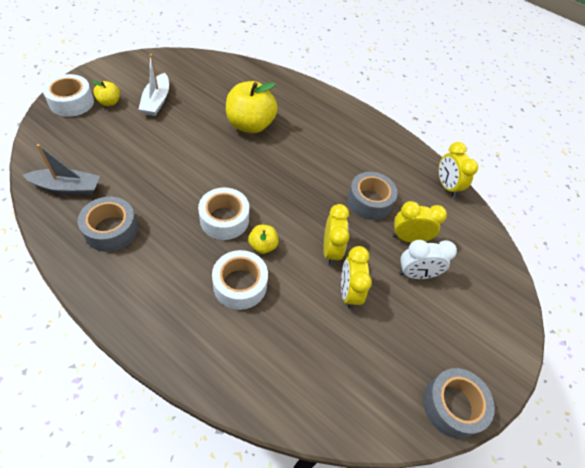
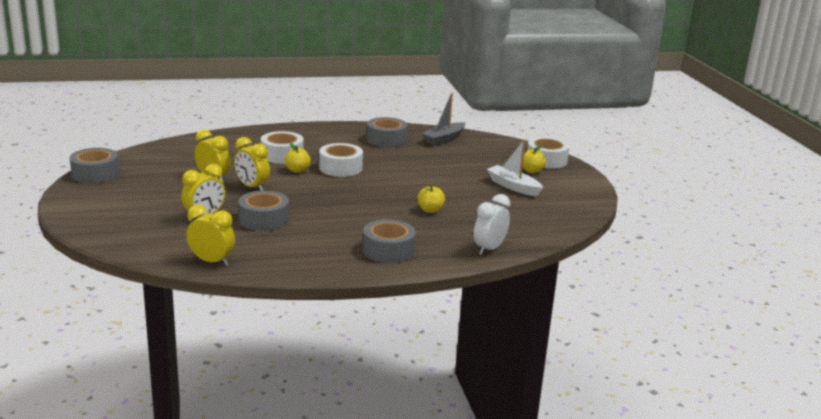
camera: 135 degrees right, 30 degrees down
yellow apple [226,81,277,133] -> yellow apple [417,185,445,213], size x0.49
white clock [399,240,457,279] -> white clock moved to [473,194,510,255]
none -> grey tape [363,219,416,263]

